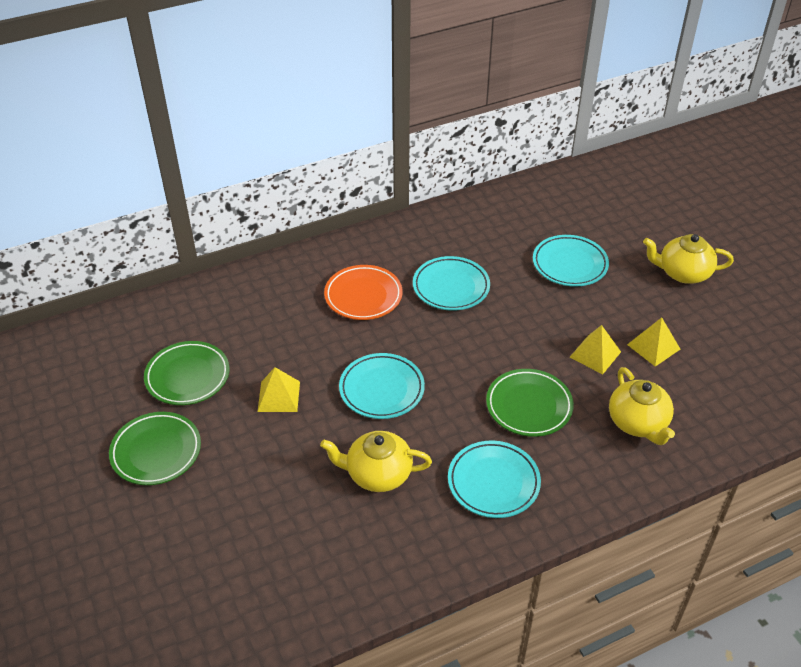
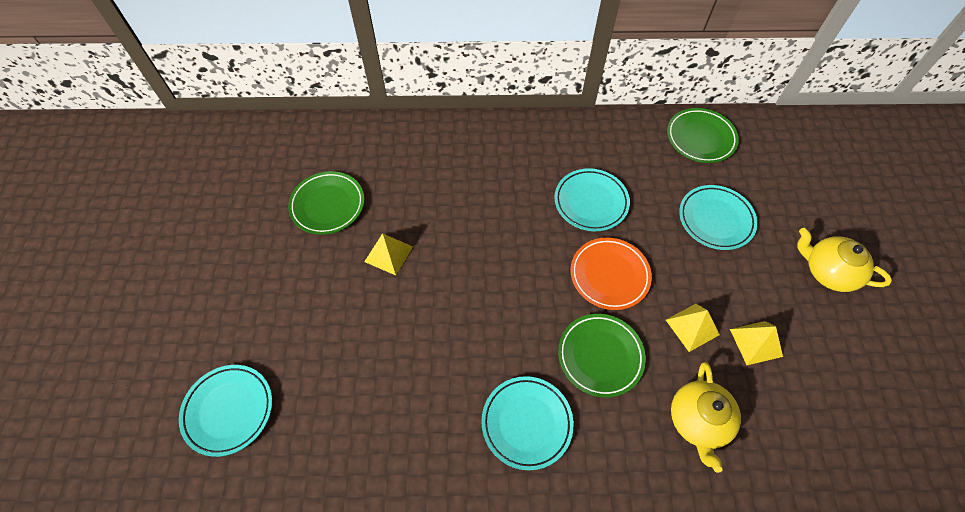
camera: 25 degrees right, 15 degrees up
green plate [109,412,201,485] -> green plate moved to [667,108,739,163]
yellow teapot [320,431,432,492] -> none
orange plate [324,265,403,320] -> orange plate moved to [571,238,652,310]
turquoise plate [339,353,425,419] -> turquoise plate moved to [179,365,272,457]

